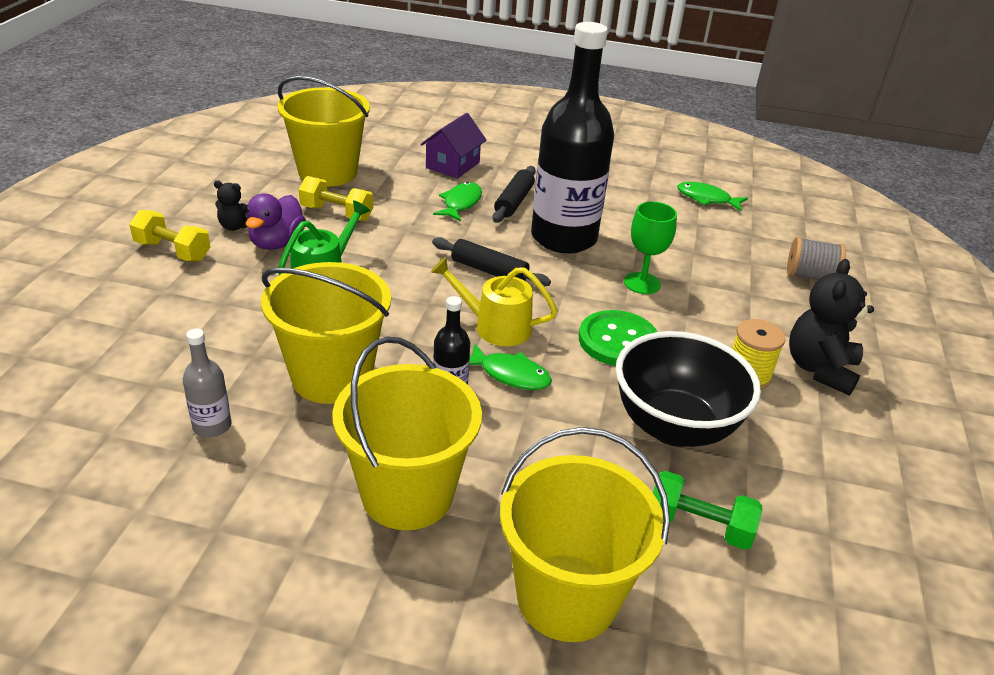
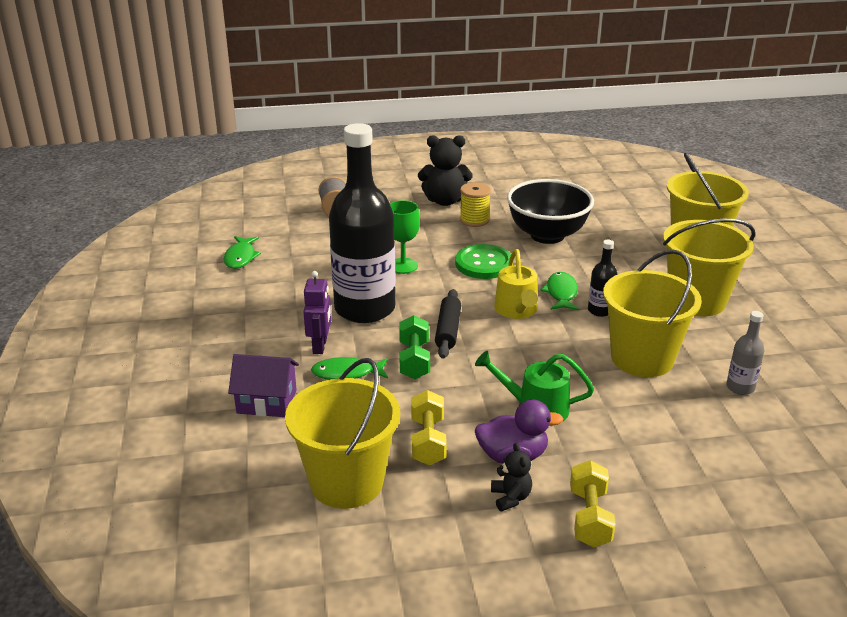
camera: 110 degrees left, 5 degrees down
black rolling pin [492,166,536,223] -> purple robot [303,271,332,354]
green dumbbell [653,471,762,550] -> green dumbbell moved to [399,315,430,379]

